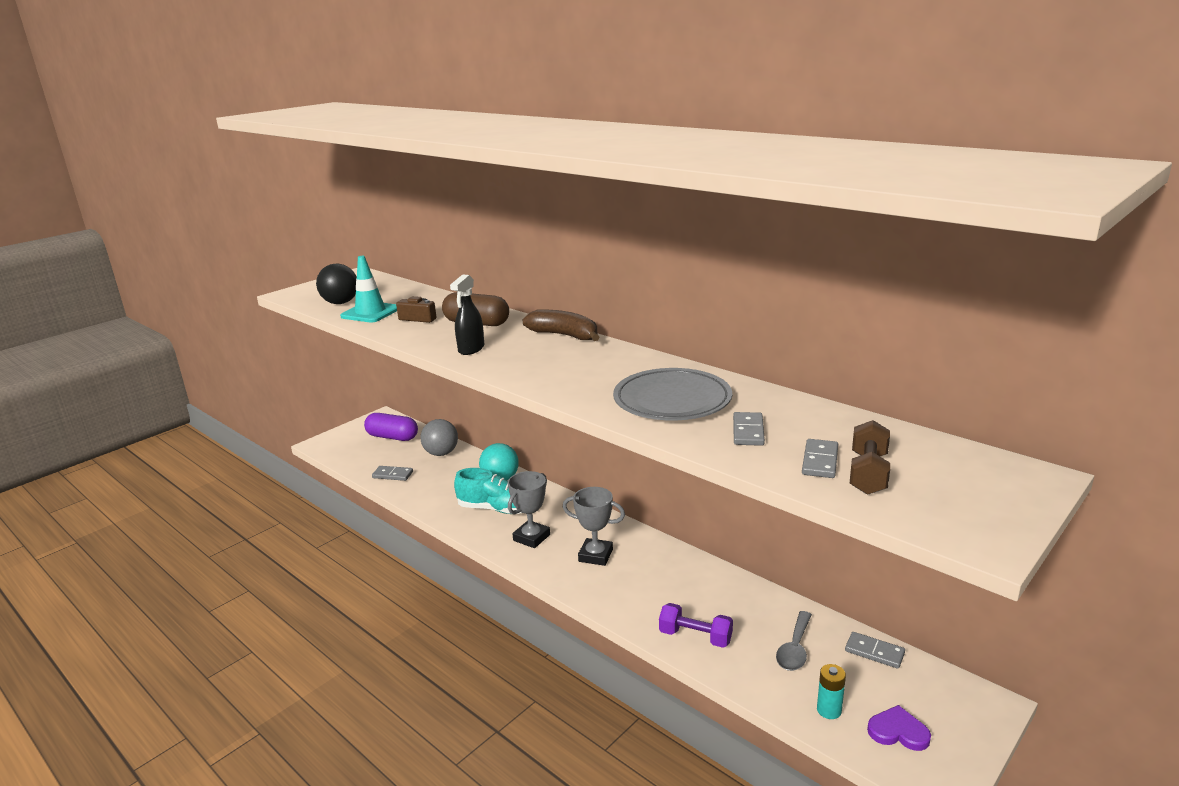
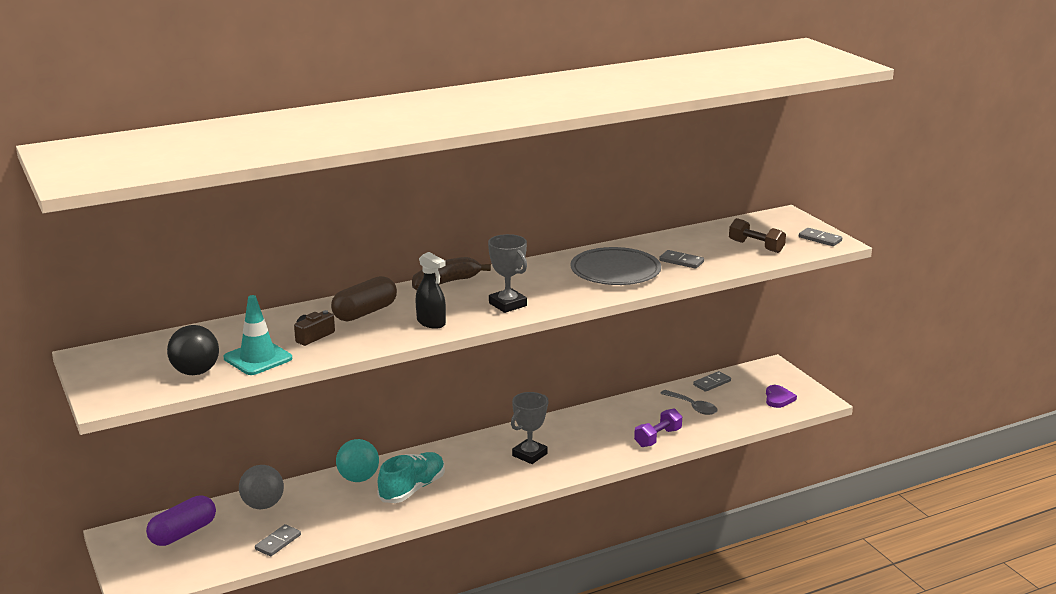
camera: 70 degrees left, 0 degrees up
grey trophy [508,471,550,548] -> grey trophy moved to [488,234,527,313]
grey domino [802,439,838,478] -> grey domino moved to [799,228,842,246]
turquoise battery [817,664,846,719] -> none
purple heart [867,705,931,751] -> purple heart turned 150 degrees clockwise [766,385,797,408]

